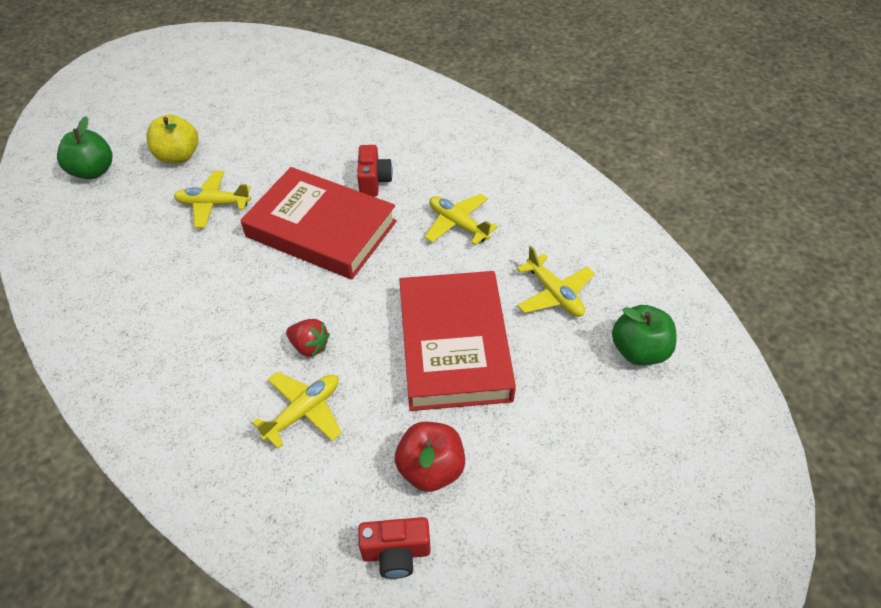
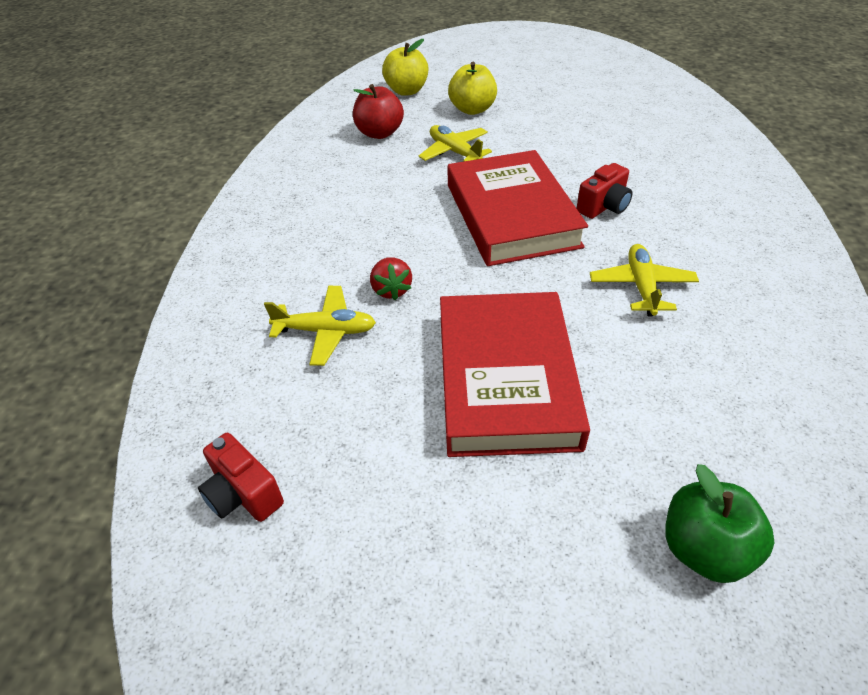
camera: 50 degrees right, 5 degrees down
green apple [57,116,113,179] -> yellow apple [382,39,428,96]
red apple [395,422,465,492] -> red apple moved to [353,84,404,139]
red book [399,271,516,411] -> red book turned 45 degrees counterclockwise [440,292,590,457]
yellow plane [517,246,595,317] -> none

